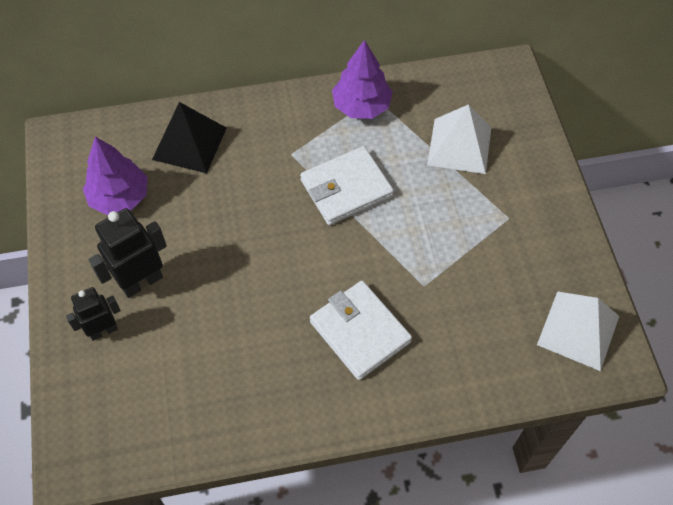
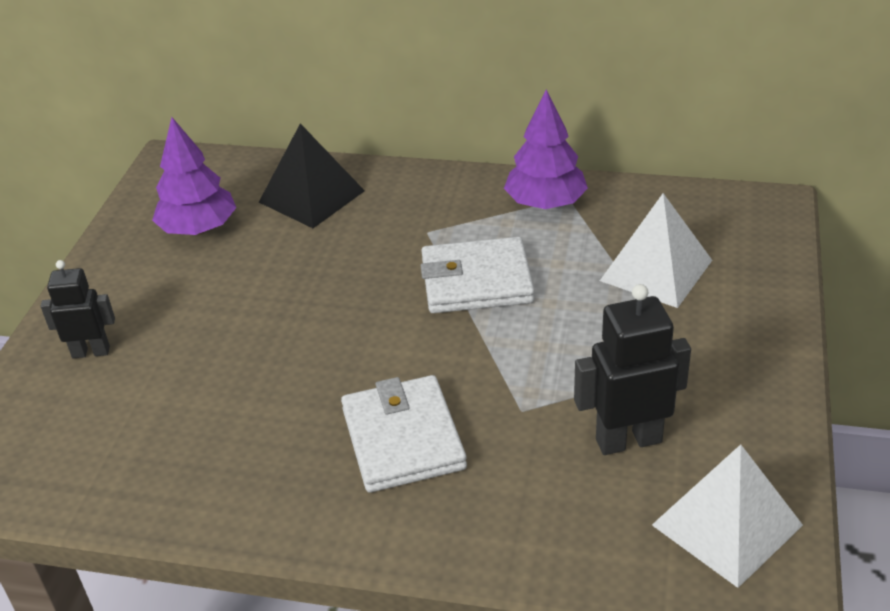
camera: 25 degrees right, 20 degrees down
black robot [88,208,167,298] -> black robot moved to [574,284,691,455]

